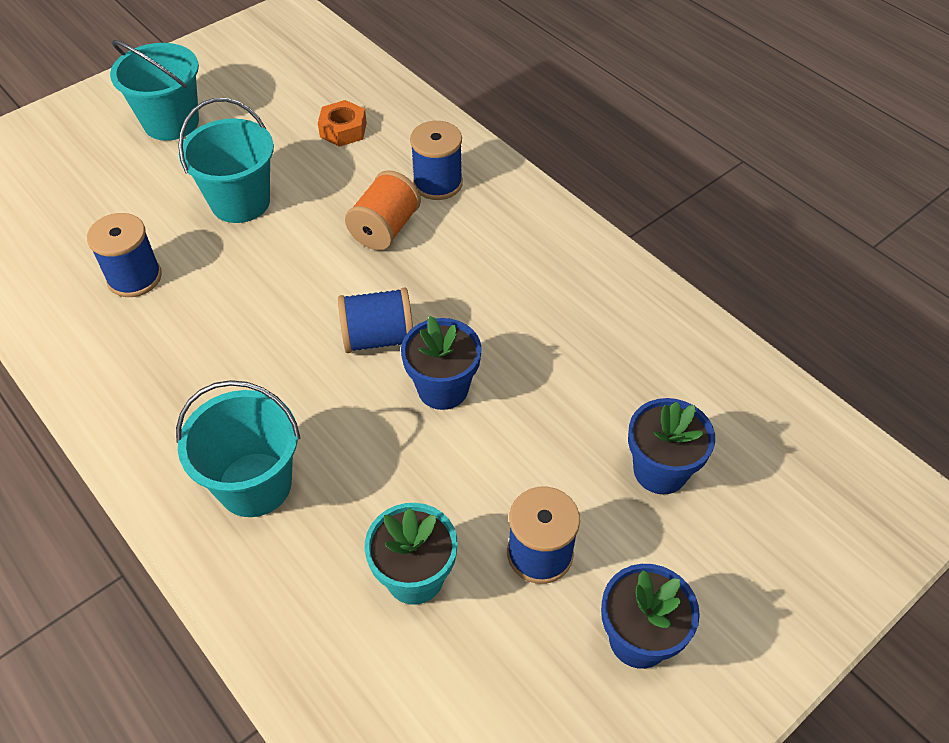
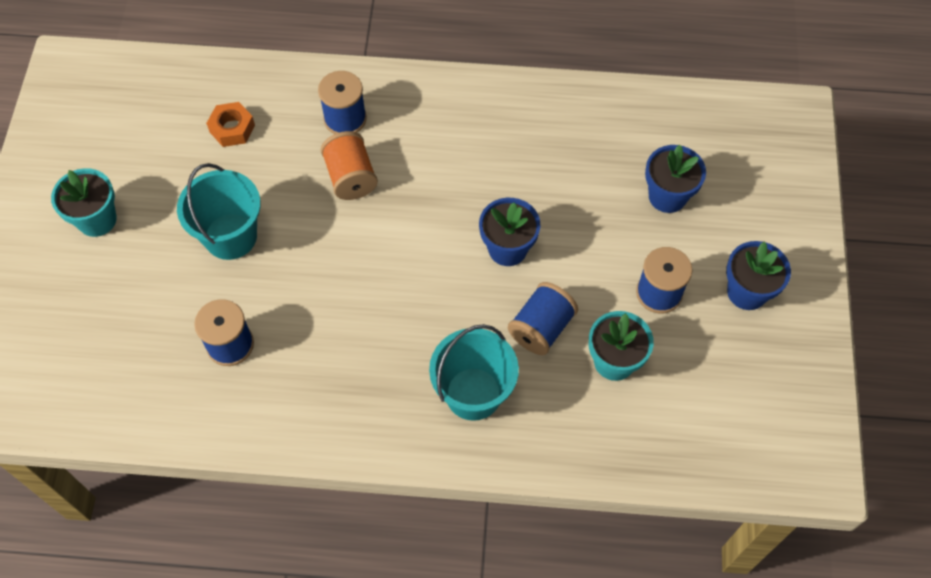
camera: 45 degrees left, 10 degrees up
turquoise bucket [110,40,199,141] -> turquoise flower pot [51,168,117,237]
blue spool [338,287,413,353] -> blue spool moved to [508,282,578,355]

